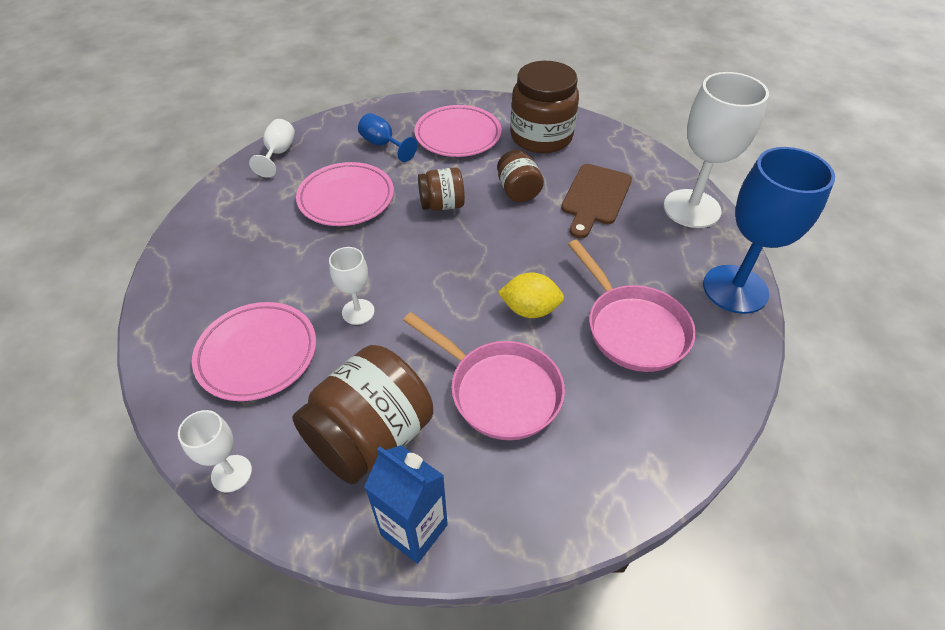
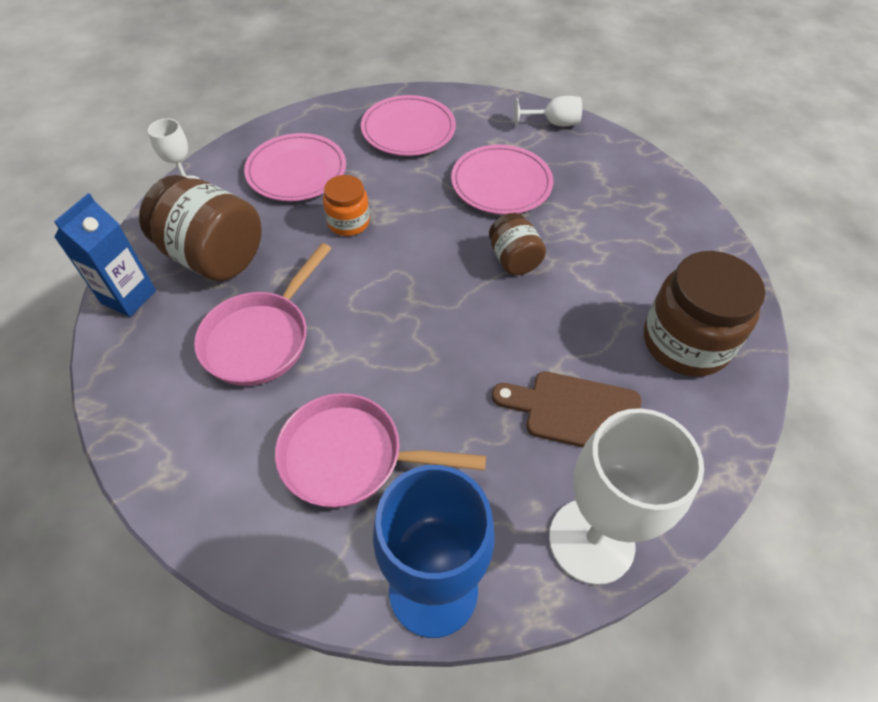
camera: 80 degrees right, 5 degrees up
white goblet [329,247,375,325] -> orange jar [323,175,370,236]
blue goblet [358,113,417,162] -> none
pink plate [414,105,502,157] -> pink plate moved to [361,95,456,156]
brown jar [497,150,544,202] -> none
yellow lemon [498,272,564,318] -> none
pink pan [568,240,696,372] -> pink pan turned 45 degrees clockwise [275,393,486,508]

